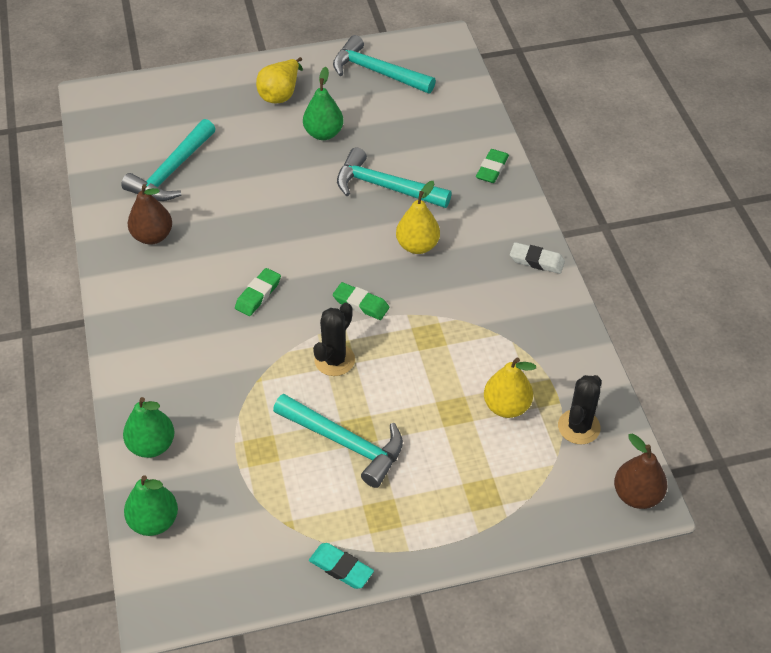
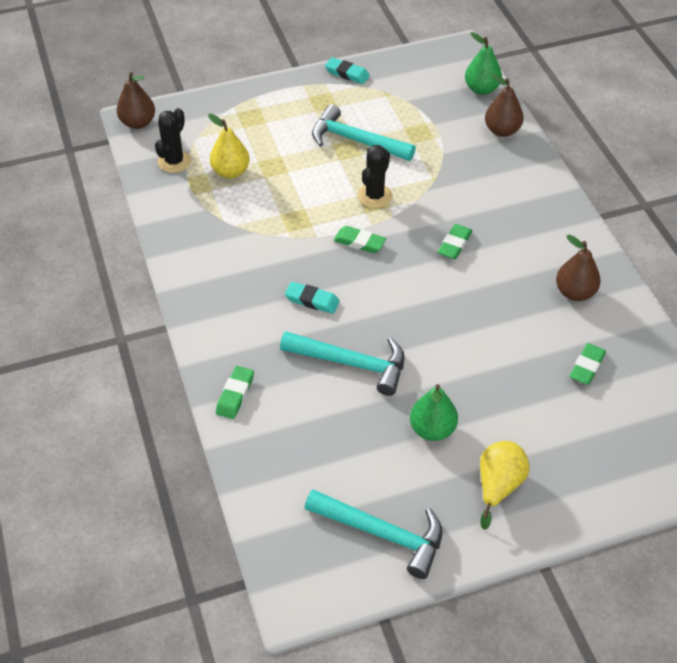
camera: 175 degrees right, 0 degrees up
turquoise hammer [121,119,215,201] -> green eraser [569,343,606,385]
green pear [123,397,175,458] -> brown pear [485,73,524,137]
yellow pear [396,181,440,254] -> turquoise eraser [285,282,340,314]
white eraser [510,242,565,274] -> none

